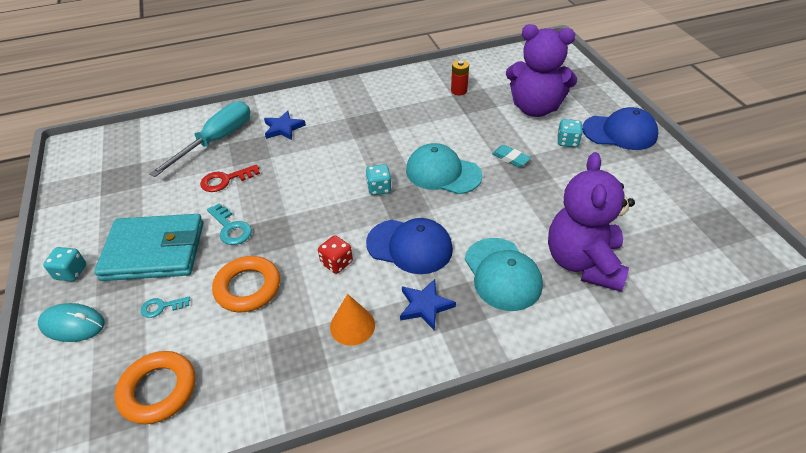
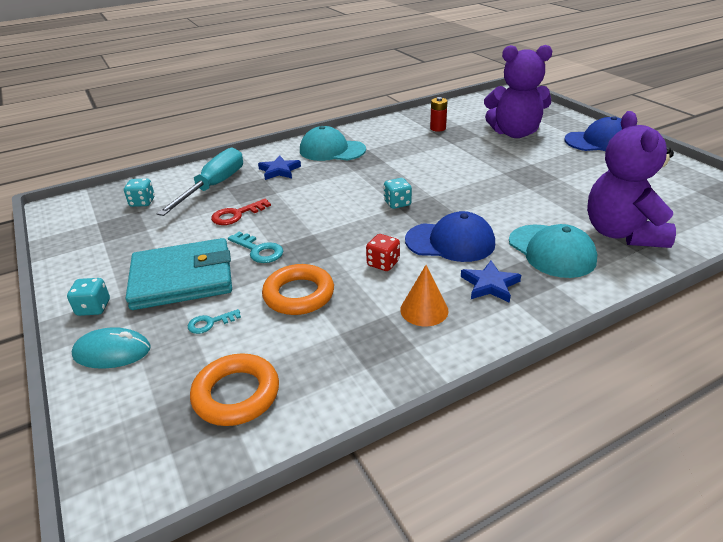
camera: 10 degrees left, 10 degrees down
turquoise cap [406,143,482,194] -> turquoise cap moved to [300,126,366,161]
turquoise eraser [492,145,531,167] -> none
turquoise dice [557,119,583,147] -> turquoise dice moved to [124,178,155,207]

